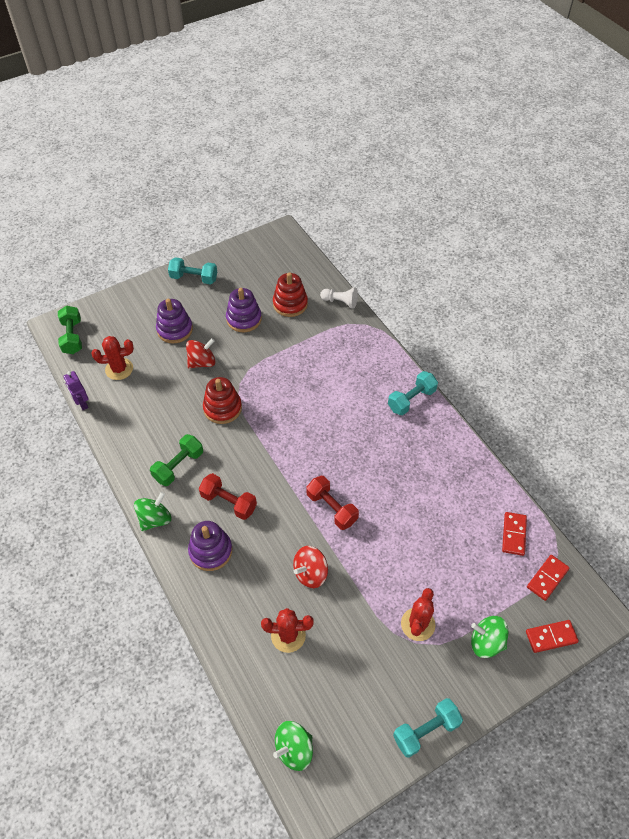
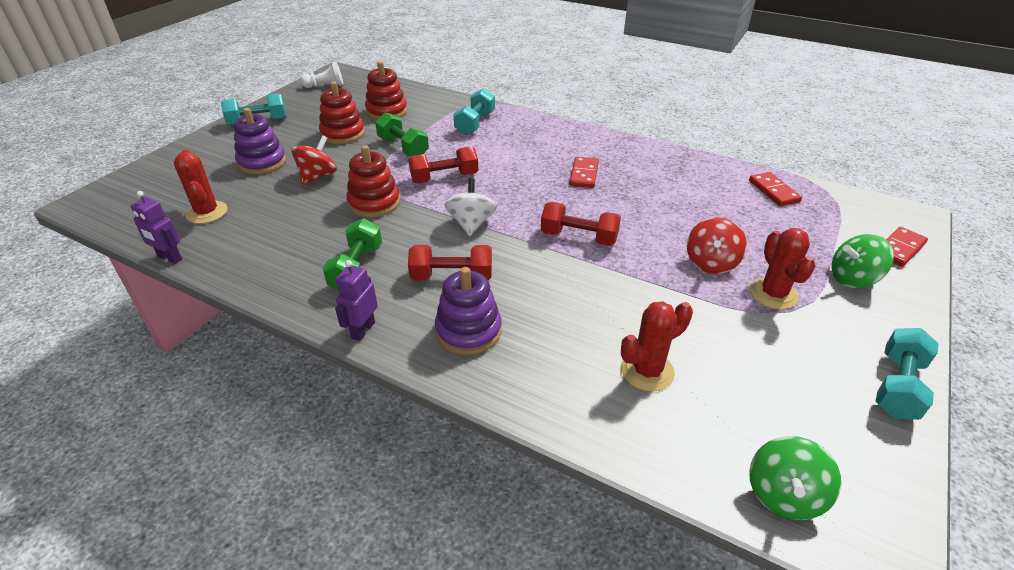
camera: 30 degrees left, 15 degrees down
green dumbbell [58,306,82,354] -> green dumbbell moved to [375,112,429,156]
red cactus [92,336,134,380] -> red cactus turned 75 degrees counterclockwise [174,150,227,224]
green spinning top [134,492,171,531] -> purple robot [335,260,378,341]
purple stacking toy [226,288,262,332] -> red stacking toy [319,81,365,144]
red spinning top [293,546,328,588] -> red spinning top moved to [687,217,747,274]
white pawn [320,287,358,309] -> white pawn moved to [300,62,343,88]
turquoise dumbbell [388,371,438,415] -> turquoise dumbbell moved to [453,88,495,135]
red domino [527,555,570,601] -> red domino moved to [569,157,599,188]
none -> red dumbbell [408,146,478,183]
none -> white spinning top [445,178,497,236]

